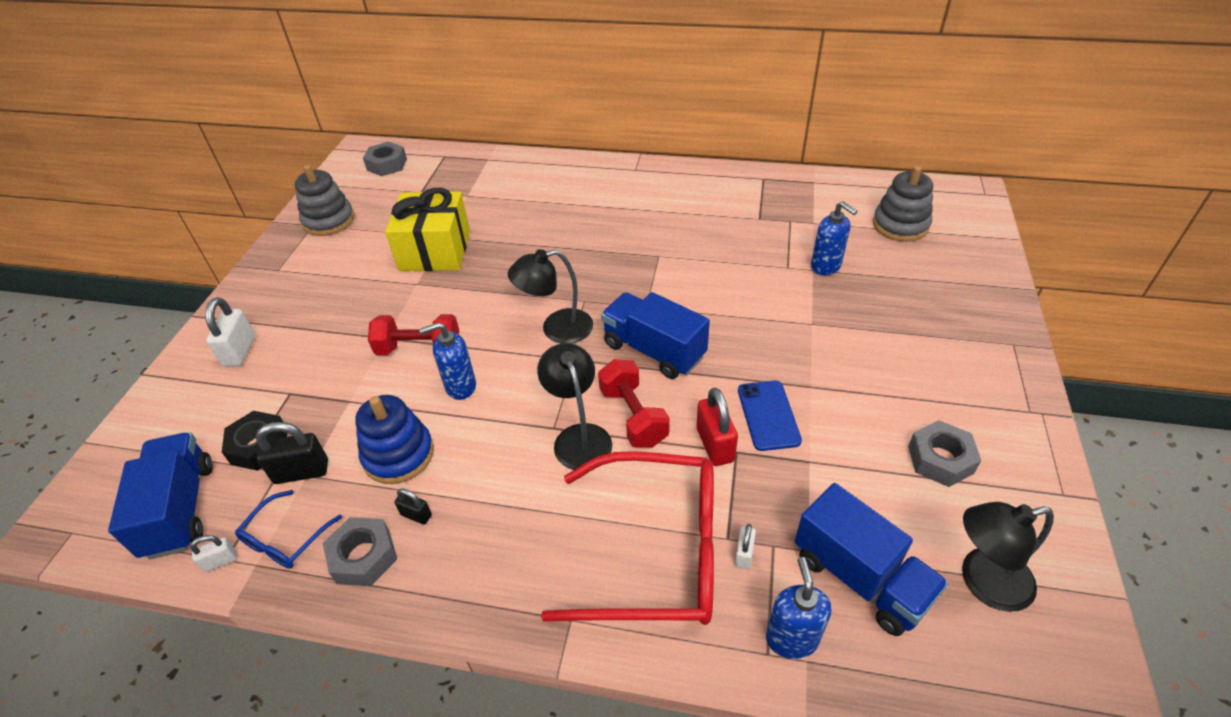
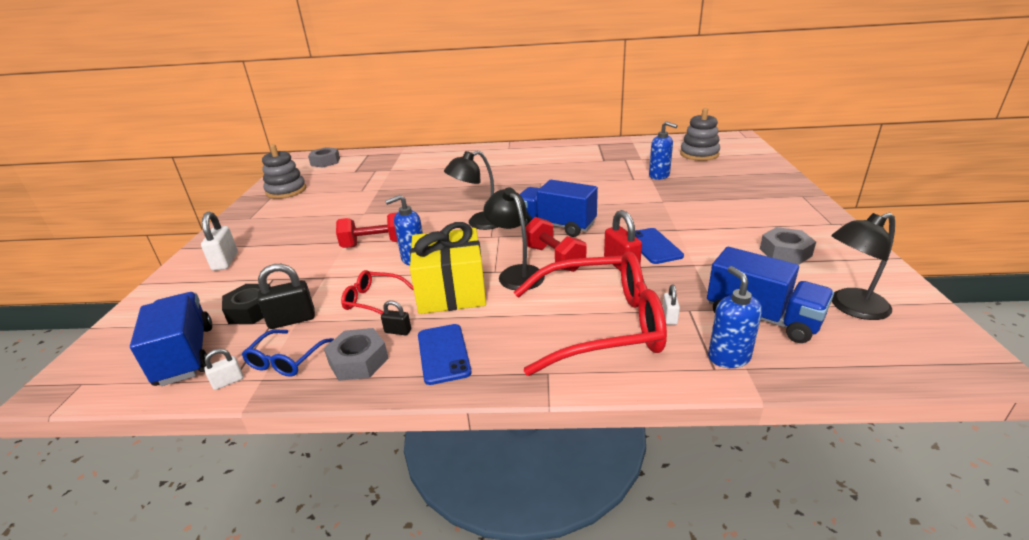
camera: 10 degrees left, 15 degrees down
blue stacking toy [355,395,434,484] -> red glasses [341,270,414,315]
yellow gift [385,188,470,271] -> yellow gift moved to [410,222,486,314]
none -> blue phone [418,324,472,385]

